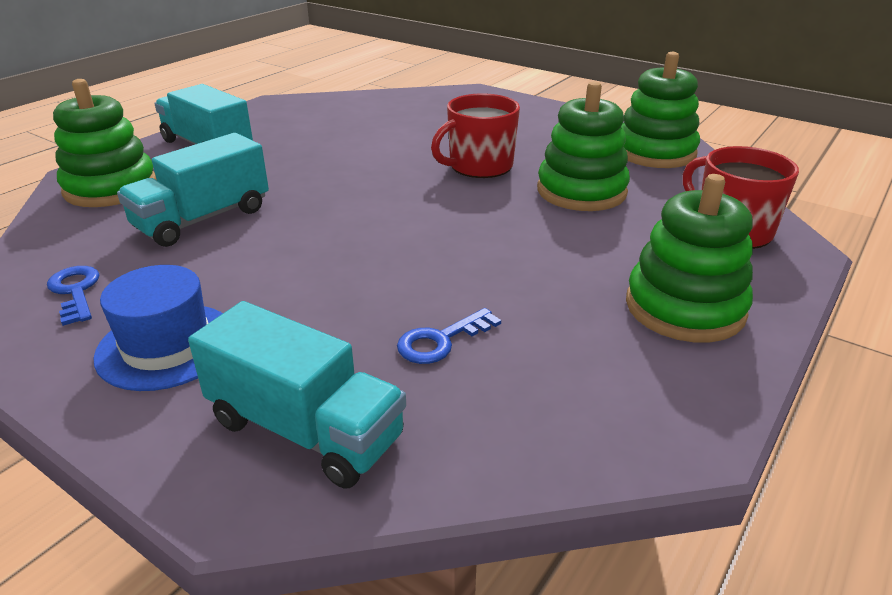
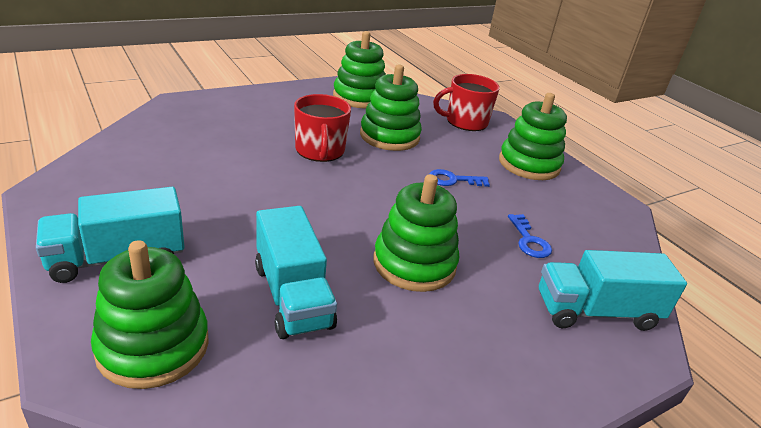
camera: 70 degrees left, 0 degrees up
blue key [47,266,99,326] -> blue key moved to [429,169,490,187]
blue hat [93,265,223,391] -> none
turquoise truck [188,301,406,489] -> turquoise truck turned 150 degrees counterclockwise [539,250,687,331]
none -> green stacking toy [374,174,459,292]

